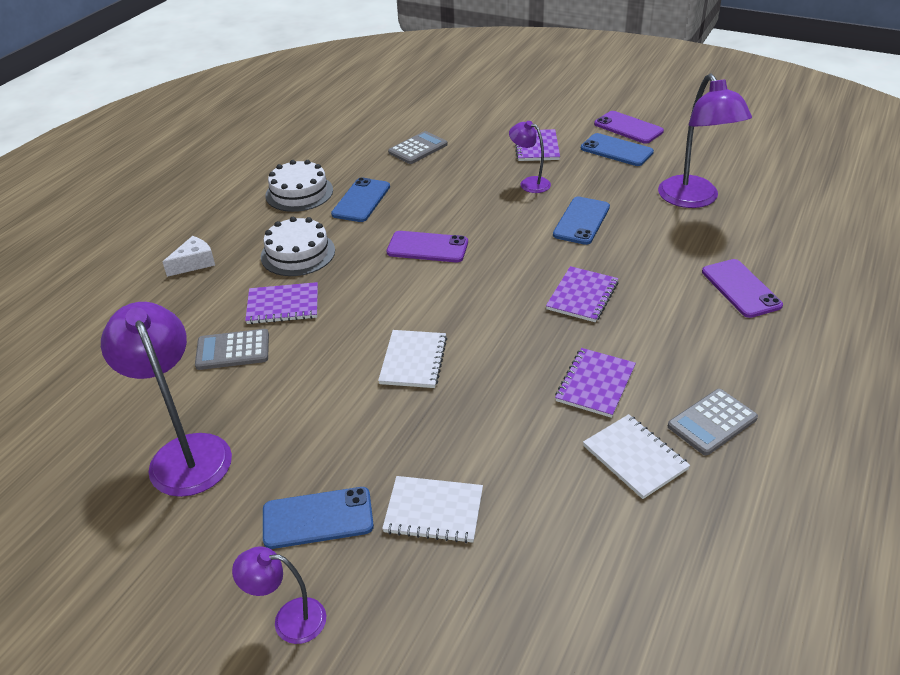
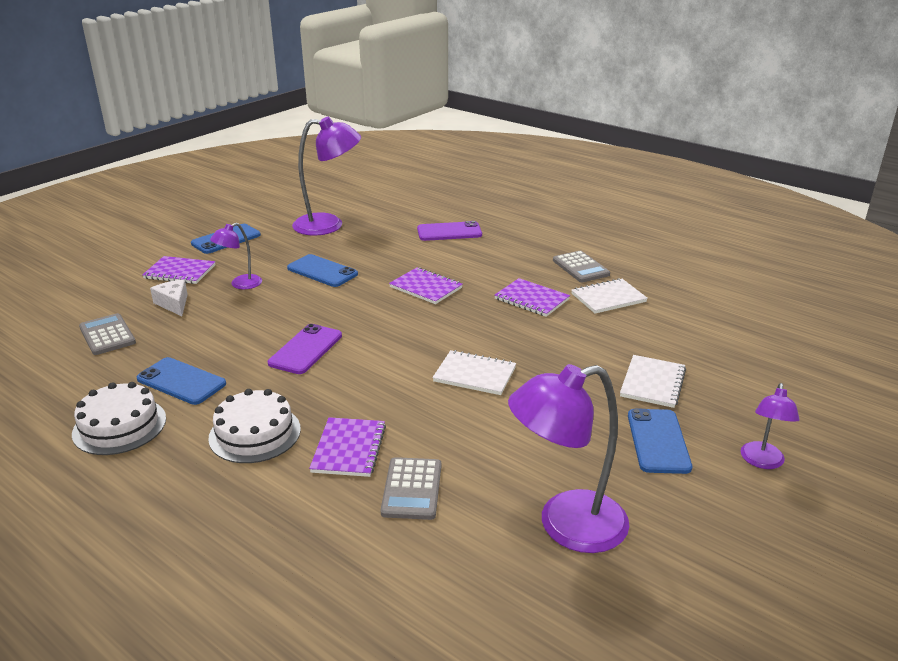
camera: 80 degrees left, 10 degrees down
white cheese [163,236,215,277] -> white cheese moved to [150,279,188,316]
purple phone [594,111,664,144] -> none

